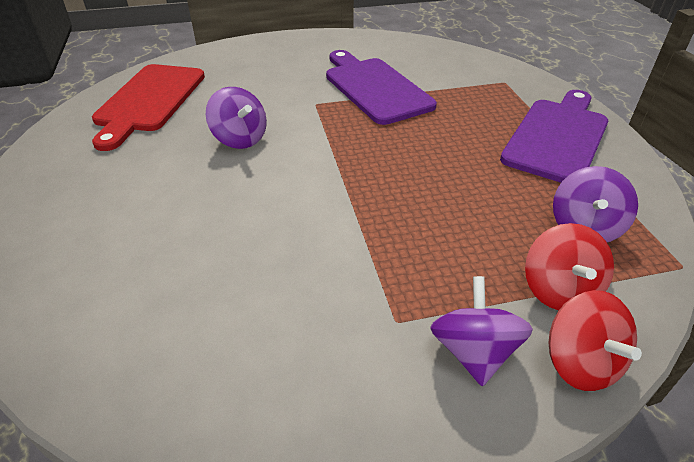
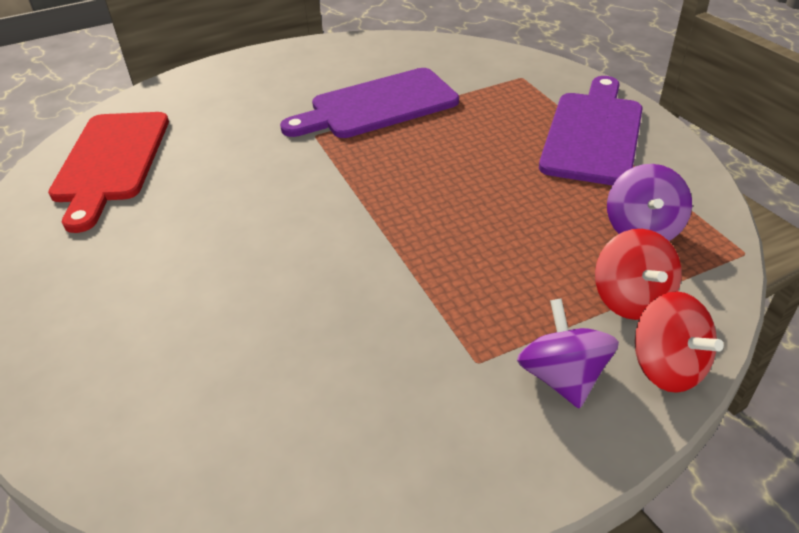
camera: 10 degrees left, 0 degrees up
purple spinning top [206,87,267,149] -> none
purple cutting board [326,50,437,125] -> purple cutting board turned 75 degrees counterclockwise [280,68,459,138]

